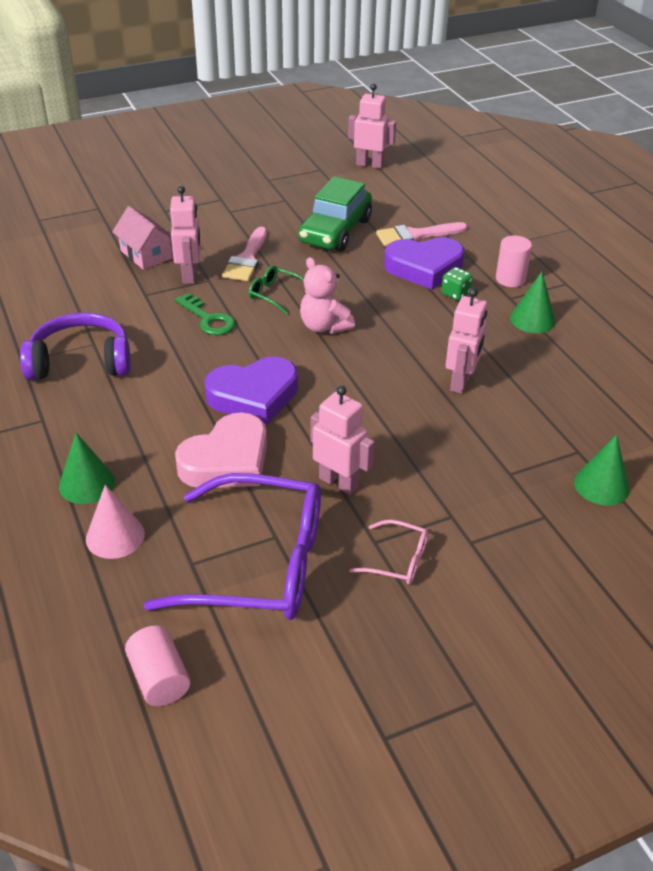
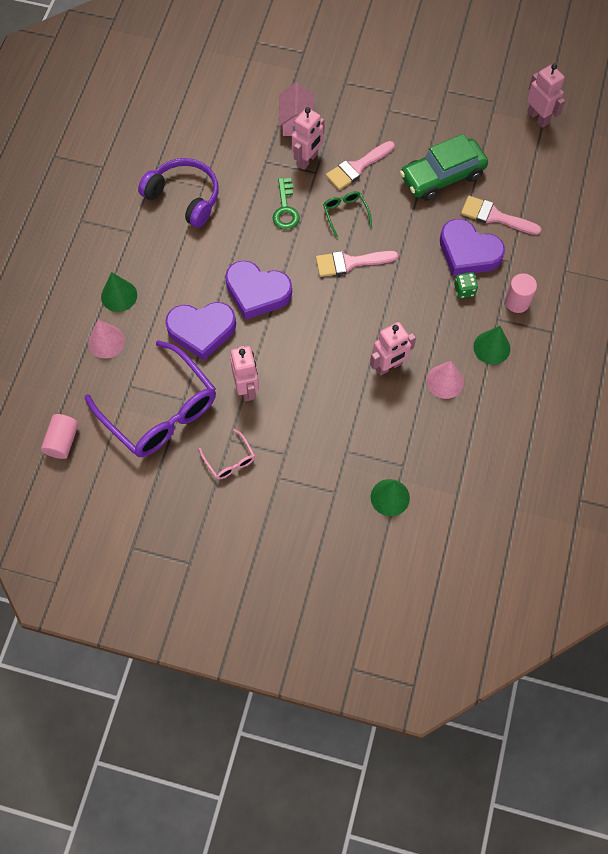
camera: 40 degrees right, 25 degrees up
pink heart [175,412,267,488] -> purple heart [165,302,236,360]
pink teddy bear [300,257,355,334] -> pink brush [316,251,398,277]
none -> pink cone [426,361,464,399]

